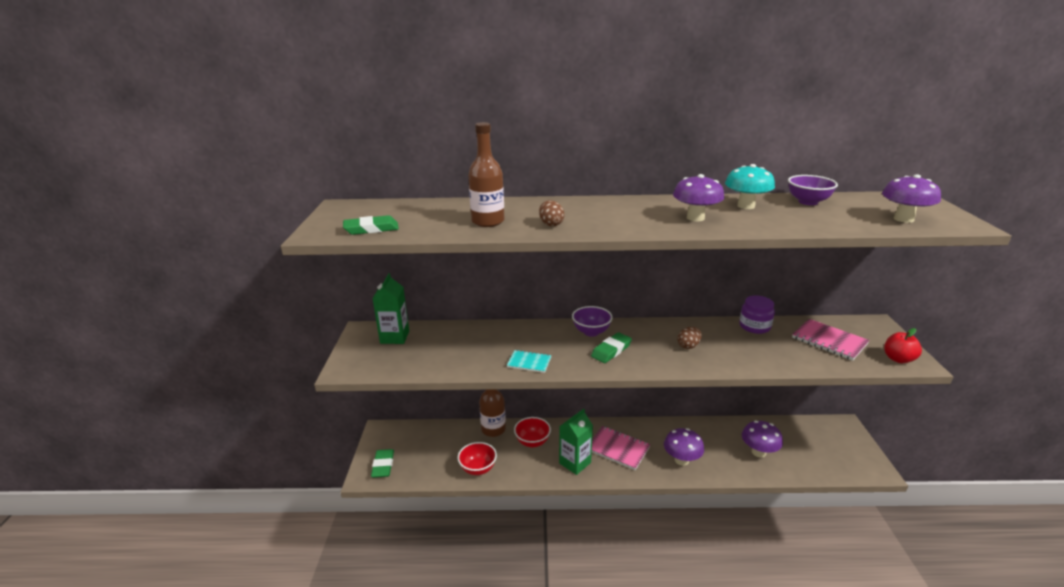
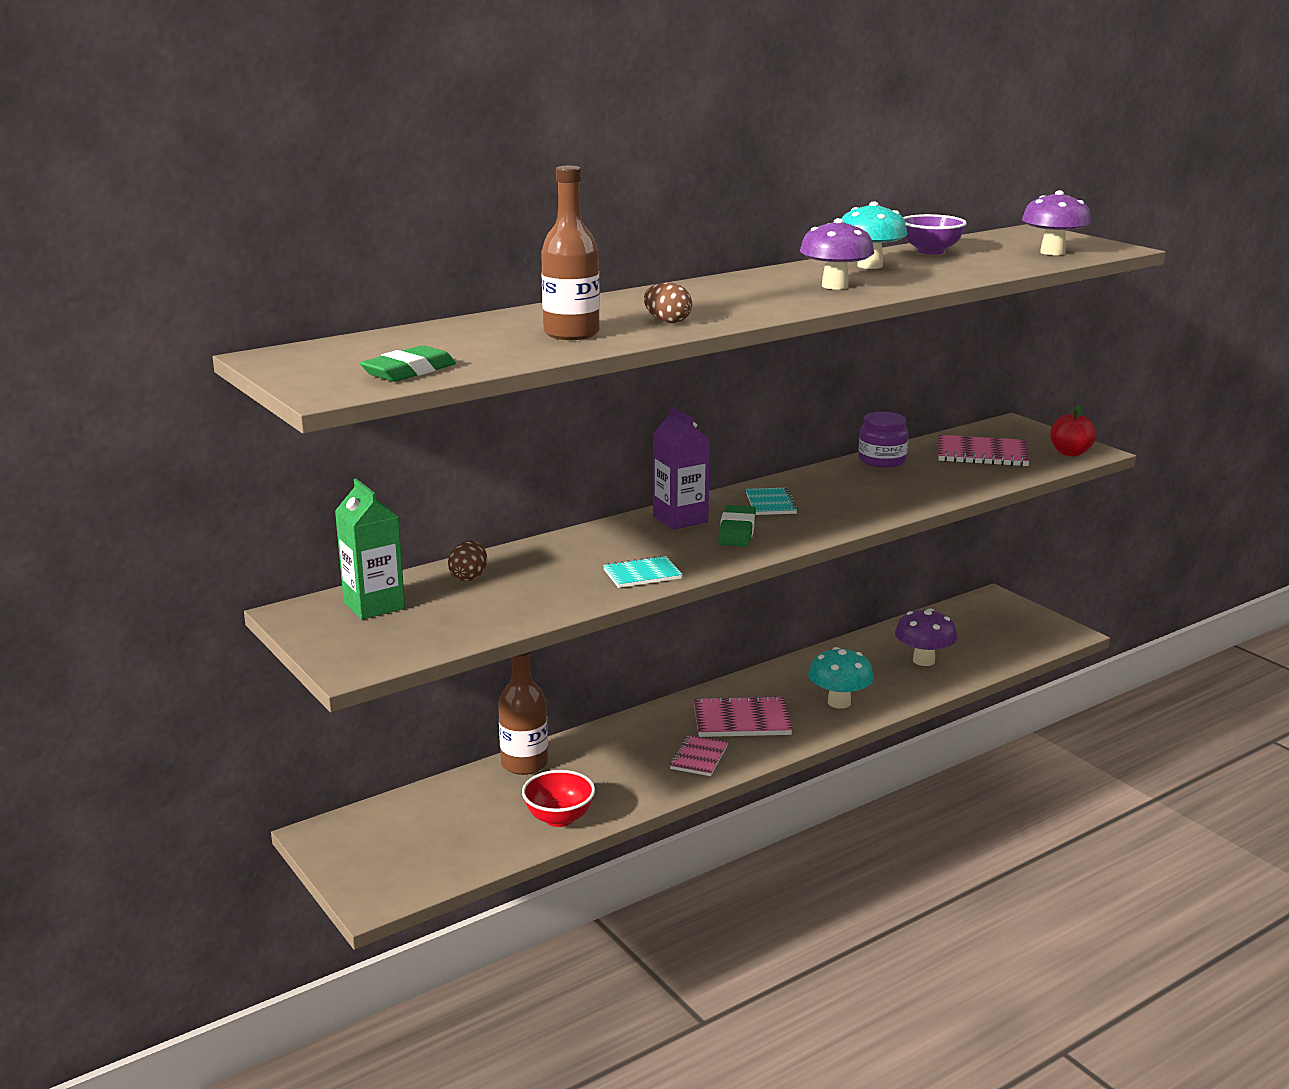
camera: 35 degrees left, 5 degrees down
green eraser [371,449,394,478] -> none
red bowl [514,417,551,447] -> none
green carton [559,409,593,475] -> pink notebook [670,735,728,776]
purple bowl [572,306,613,337] -> purple carton [653,406,710,530]
purple mushroom [664,428,704,466] -> turquoise mushroom [808,647,874,709]
brown egg [677,327,702,349] -> brown egg moved to [448,541,487,581]
none -> turquoise notebook [746,488,798,515]

